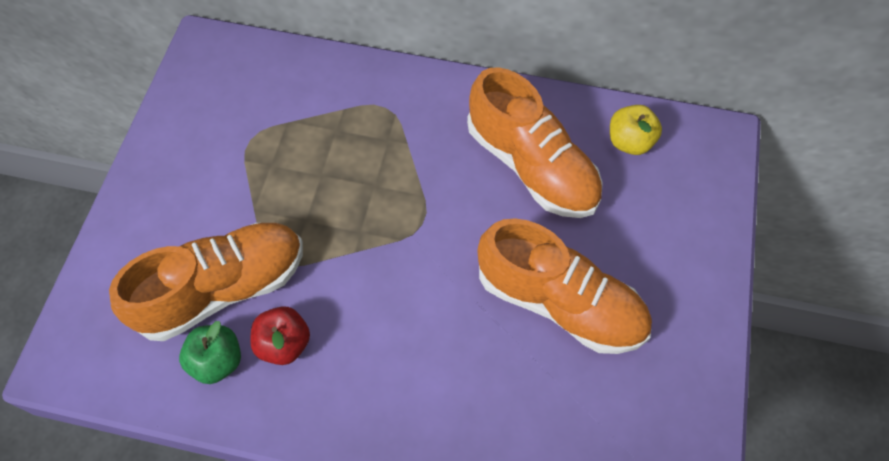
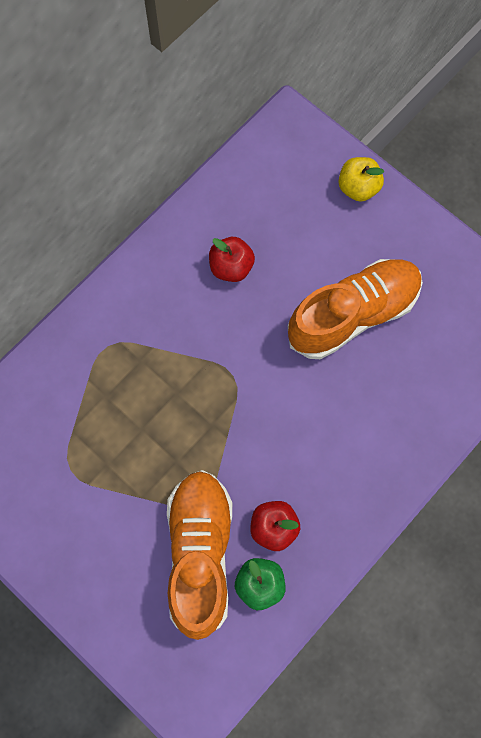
camera: 60 degrees left, 10 degrees up
orange shoe [467,67,603,218] -> red apple [209,237,255,282]
yellow apple [610,105,662,155] -> yellow apple moved to [338,157,384,202]

